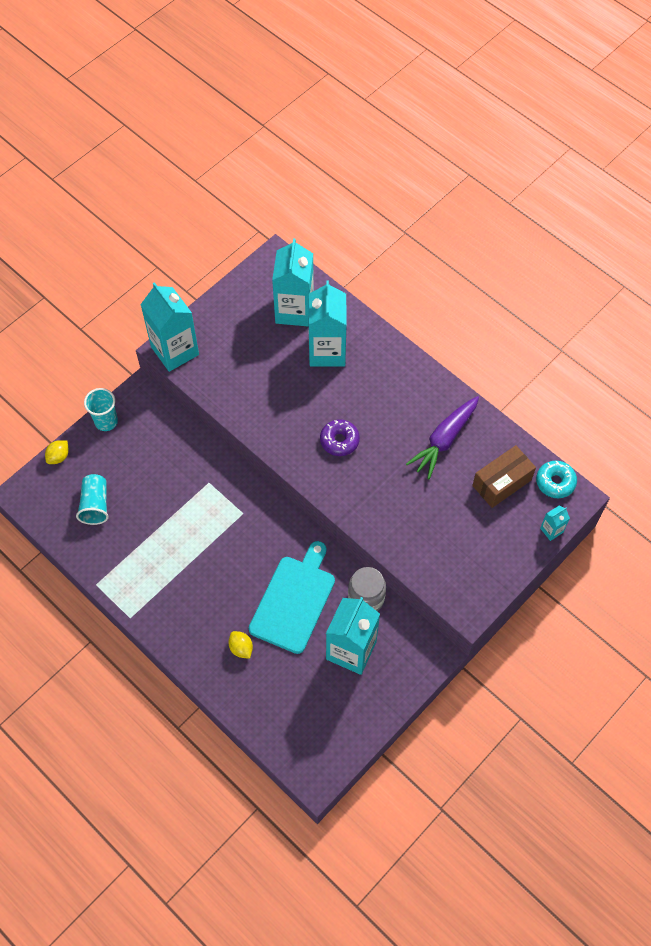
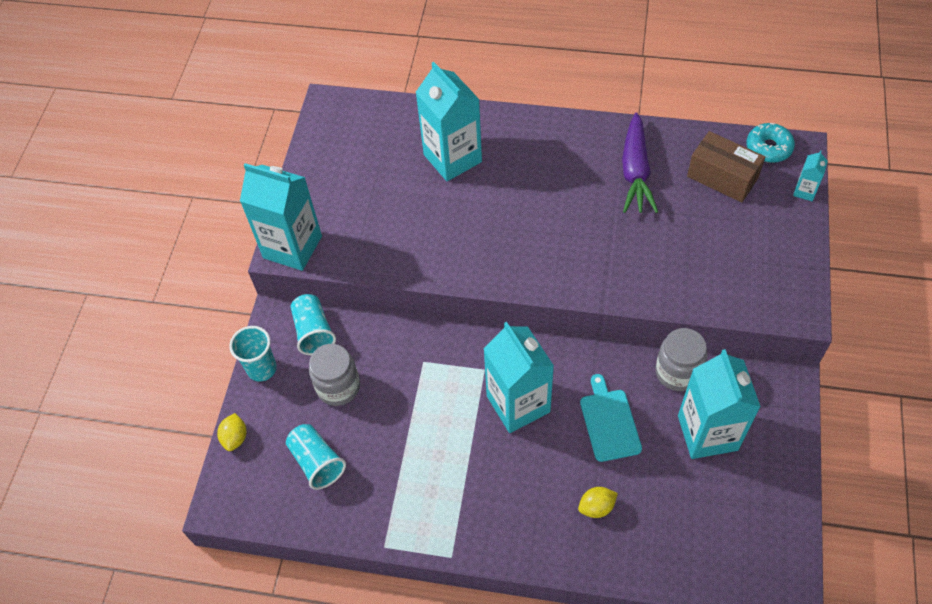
camera: 30 degrees left, 5 degrees down
yellow lemon [228,631,253,659] -> yellow lemon turned 45 degrees counterclockwise [578,487,618,518]
turquoise cutting board [249,541,335,654] -> turquoise cutting board [580,374,642,462], size x0.62
turquoise carton [272,238,314,327] -> turquoise carton moved to [484,322,554,433]
purple donut [320,419,360,456] -> none
brown box [472,445,536,508] -> brown box turned 75 degrees counterclockwise [687,131,765,202]
none -> turquoise cup [291,294,336,356]
none -> grey jar [309,344,360,406]

